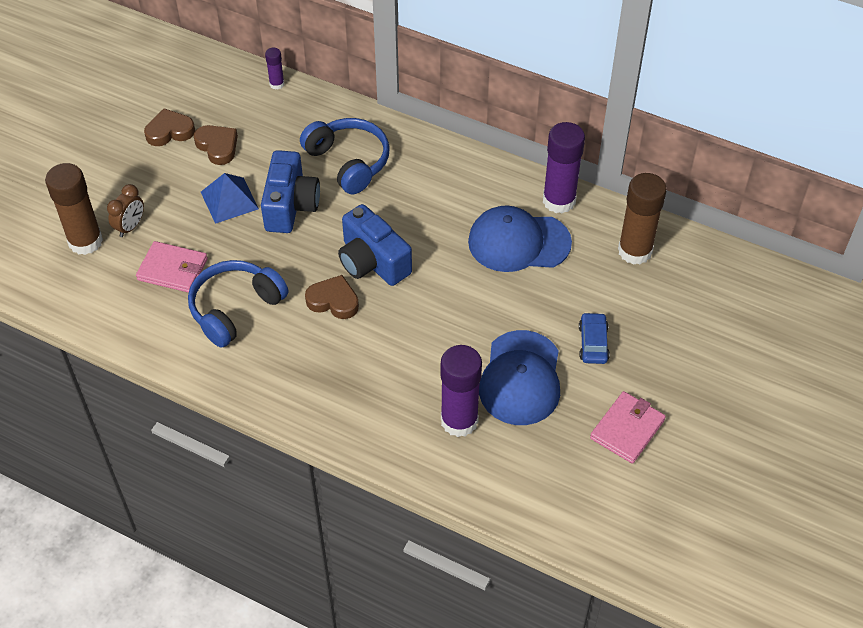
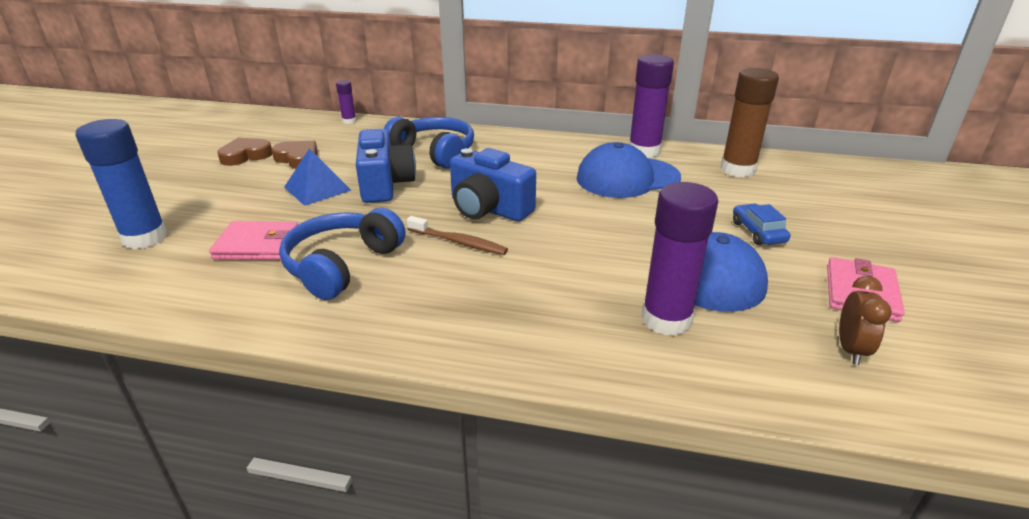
camera: 15 degrees left, 20 degrees down
brown glue stick [45,163,103,255] -> blue glue stick [76,119,168,249]
brown clock [107,184,144,237] -> brown clock moved to [839,276,892,365]
brown heart [305,275,359,319] -> brown toothbrush [407,216,508,255]

